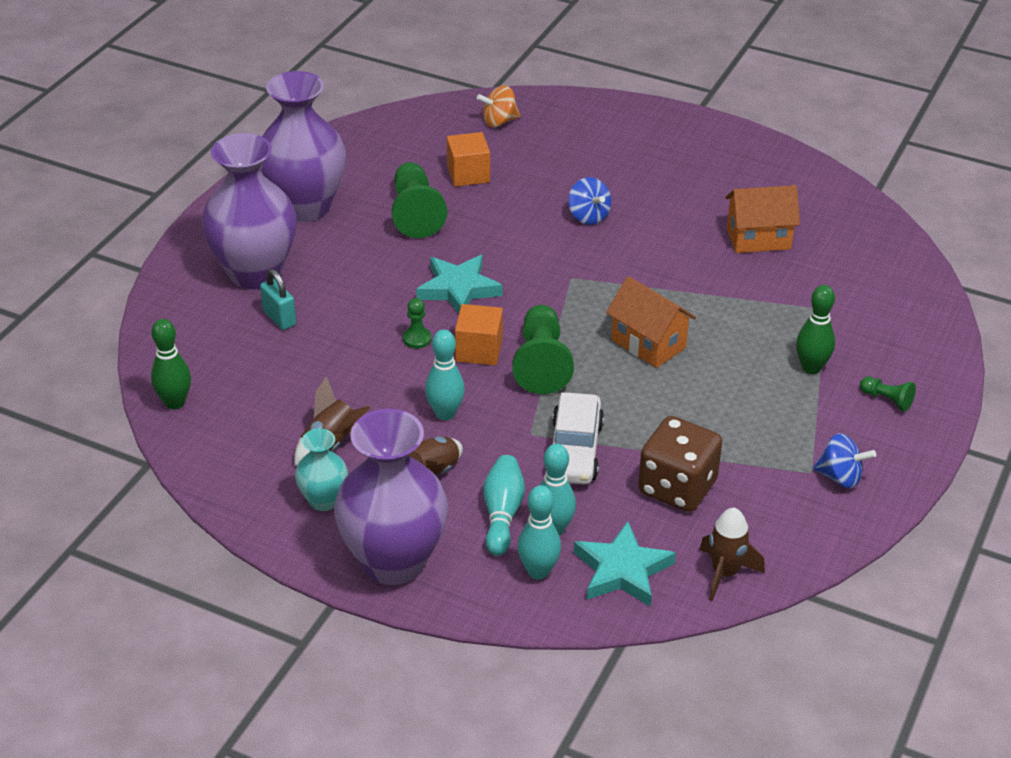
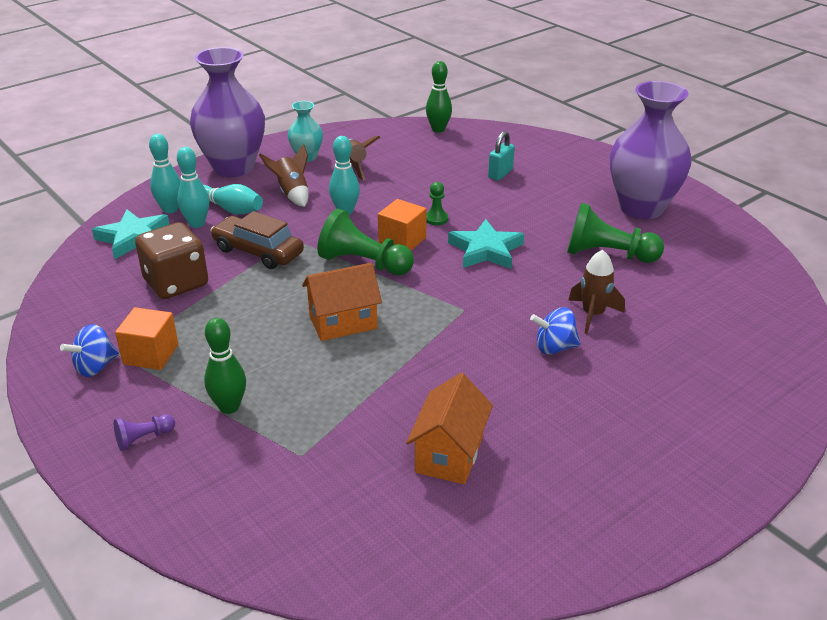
camera: 115 degrees right, 5 degrees down
purple vase [202,133,297,289] -> none
turquoise padlock [260,269,296,330] -> turquoise padlock turned 45 degrees counterclockwise [488,131,515,181]
orange cube [447,132,490,187] -> orange cube moved to [115,307,178,370]
orange spinning top [477,85,520,127] -> none
white car [552,392,604,485] -> brown car [210,211,304,269]
brown rocket [699,508,765,601] -> brown rocket moved to [568,250,625,334]
green pawn [860,377,916,412] -> purple pawn [114,414,175,451]

